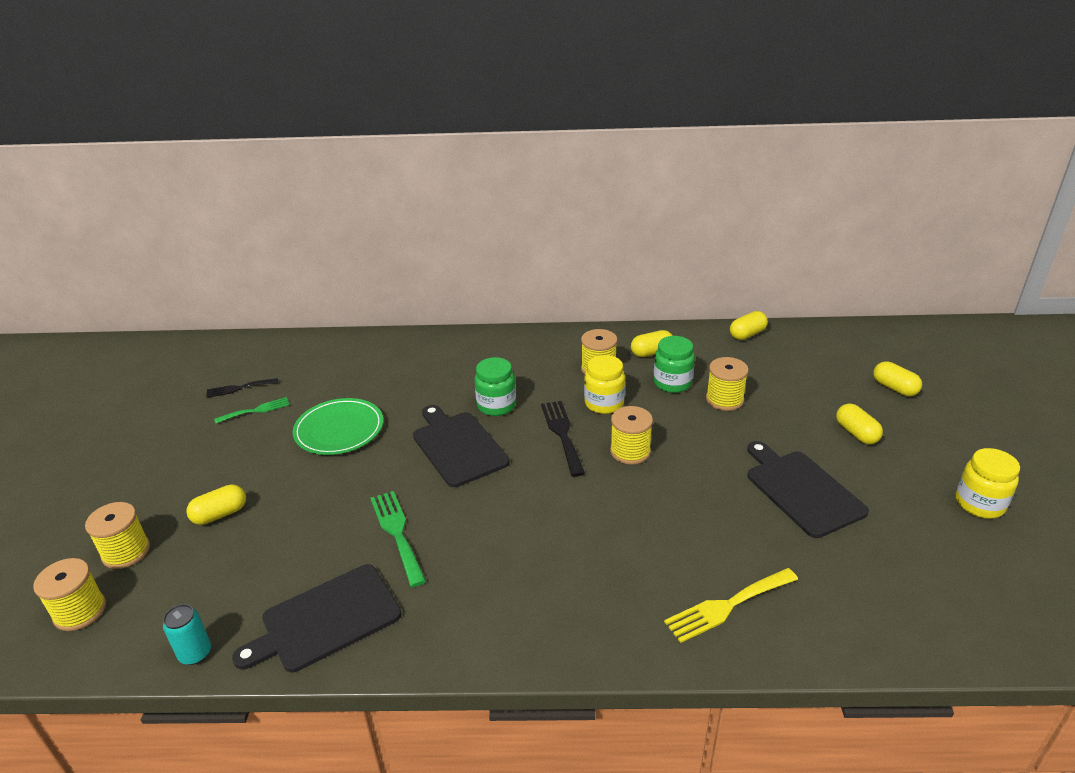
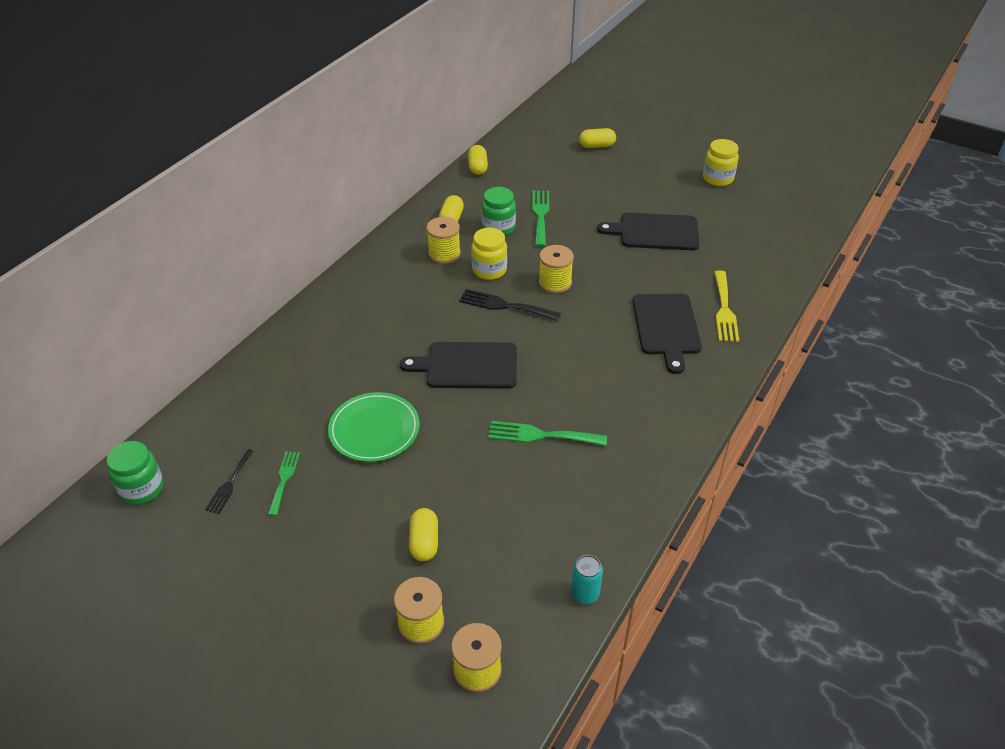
camera: 60 degrees left, 10 degrees up
black cutting board [232,564,402,672] -> black cutting board moved to [633,294,702,374]
green jar [475,357,516,416] -> green jar moved to [107,441,163,505]
yellow spool [706,357,749,411] -> green fork [532,191,549,247]
yellow capsule [836,403,883,445] -> none

